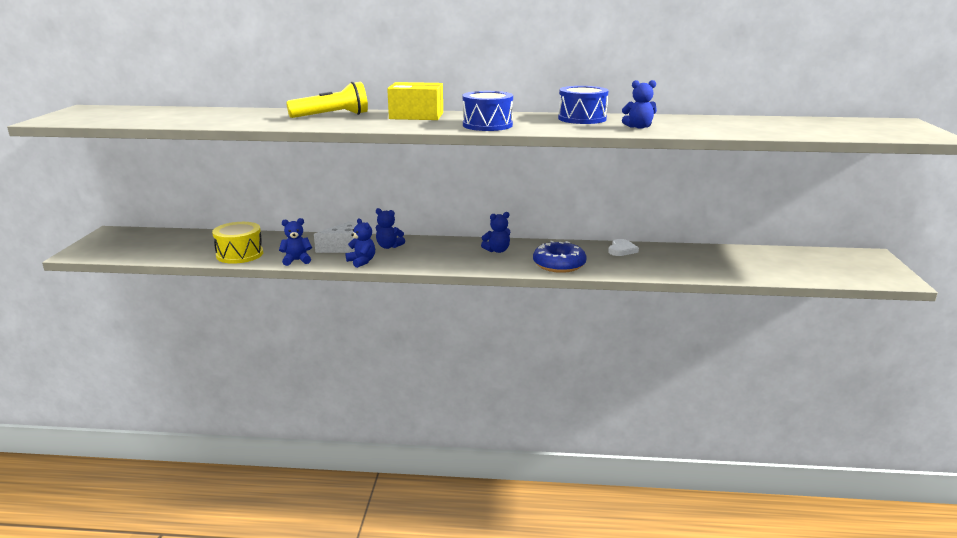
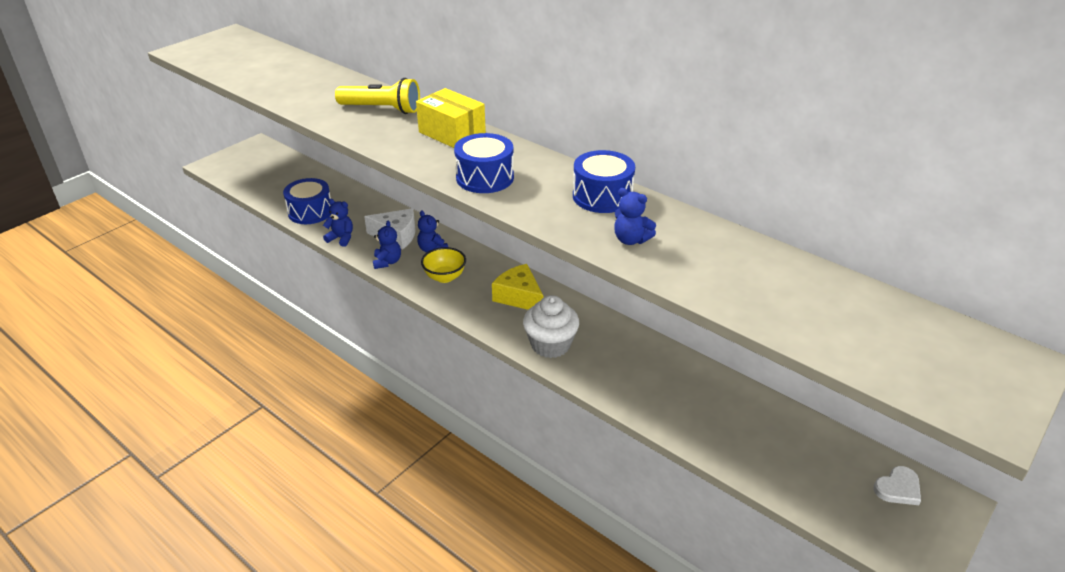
camera: 35 degrees right, 15 degrees up
yellow drum [212,222,263,264] -> blue drum [283,178,331,224]
blue teddy bear [481,212,510,253] -> yellow cheese [492,264,543,310]
blue donut [533,241,587,273] -> white cupcake [523,295,579,358]
white heart [608,239,639,256] -> white heart moved to [873,466,921,505]
none -> yellow bowl [421,247,466,283]

